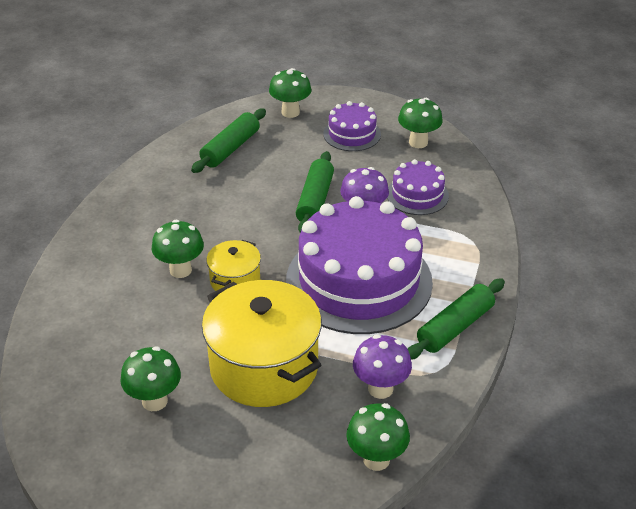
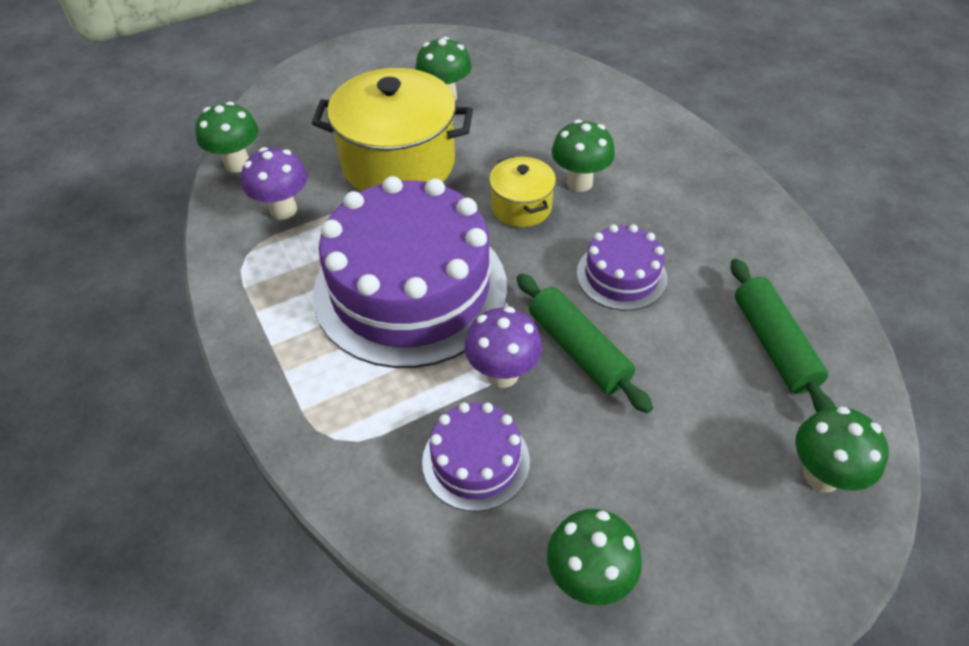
camera: 135 degrees right, 10 degrees up
purple cake [323,101,381,151] -> purple cake moved to [577,224,667,311]
green rolling pin [408,278,505,360] -> none

